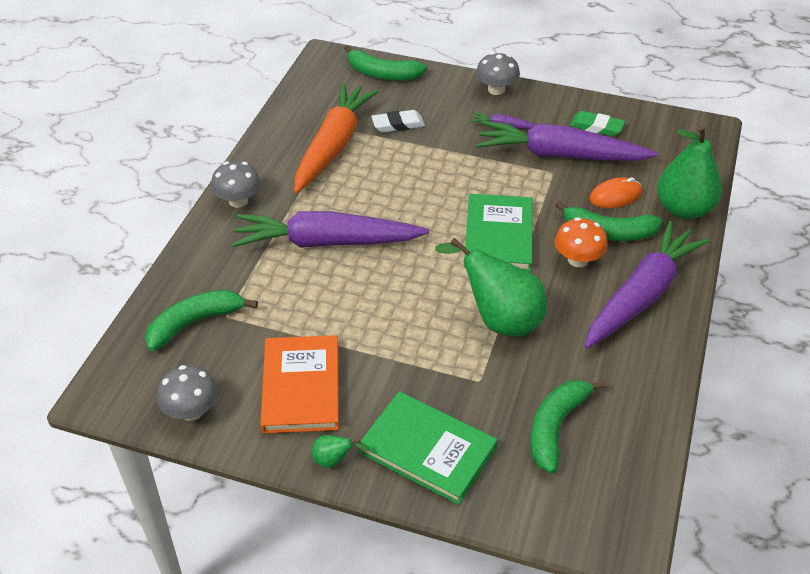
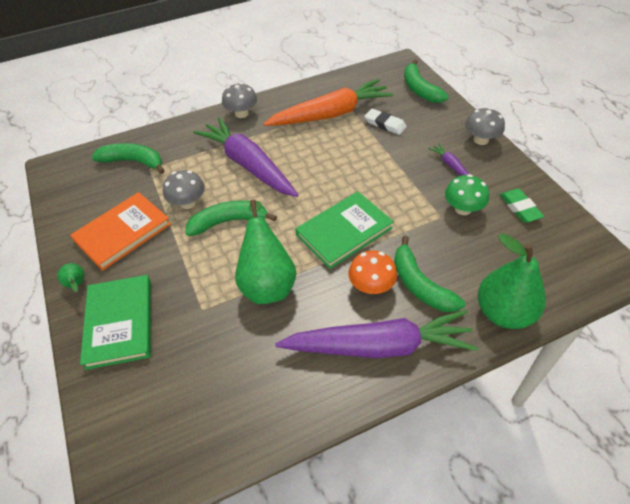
camera: 50 degrees right, 5 degrees up
grey mushroom [157,365,218,421] -> grey mushroom moved to [163,170,205,209]
purple carrot [477,121,658,161] -> green mushroom [445,174,489,215]
green banana [530,380,606,473] -> green banana moved to [185,200,277,236]
orange mouse [589,177,642,208] -> none

